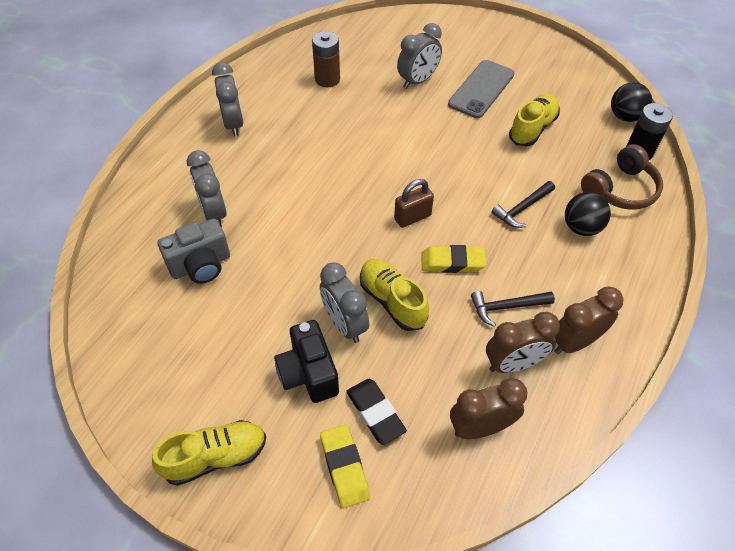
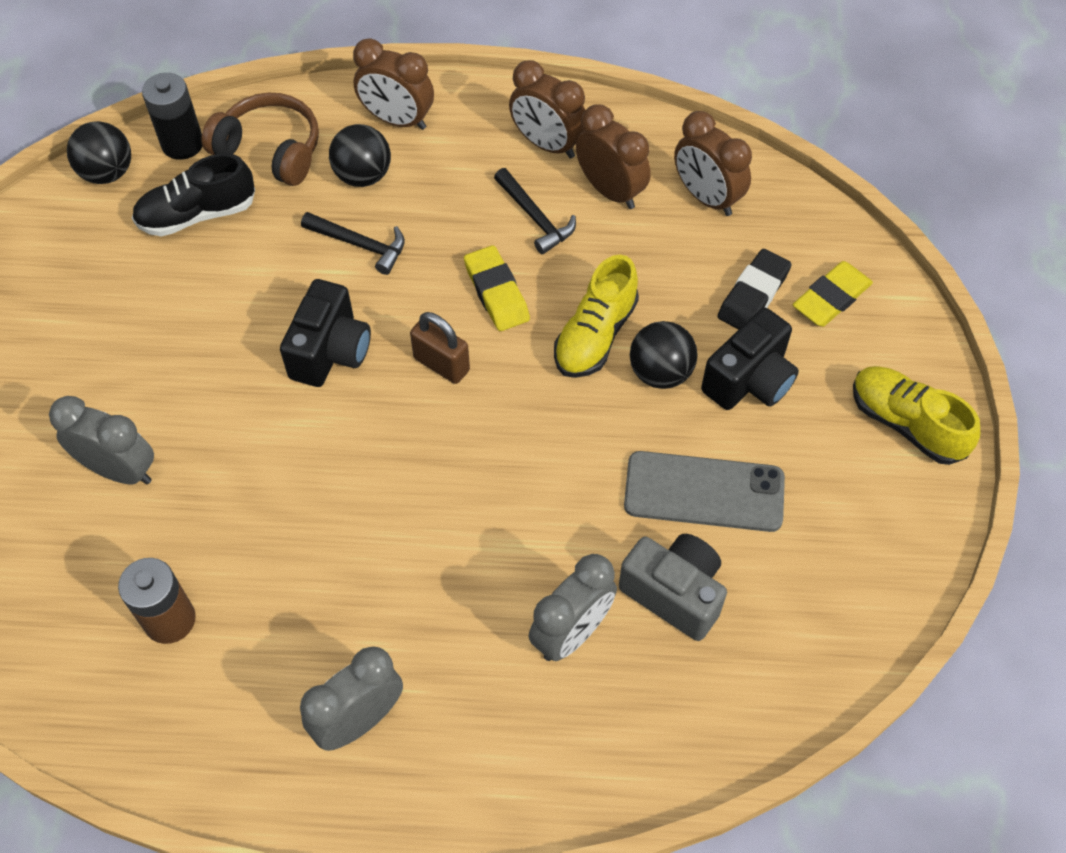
camera: 115 degrees left, 5 degrees up
grey clock [320,262,369,343] -> black ball [630,321,698,389]
grey phone [448,60,514,118] -> grey phone moved to [624,451,785,532]
yellow shoe [509,94,560,146] -> none
none -> black shoe [132,153,255,236]
none -> black camera [280,279,371,387]
none -> brown clock [353,39,434,130]

